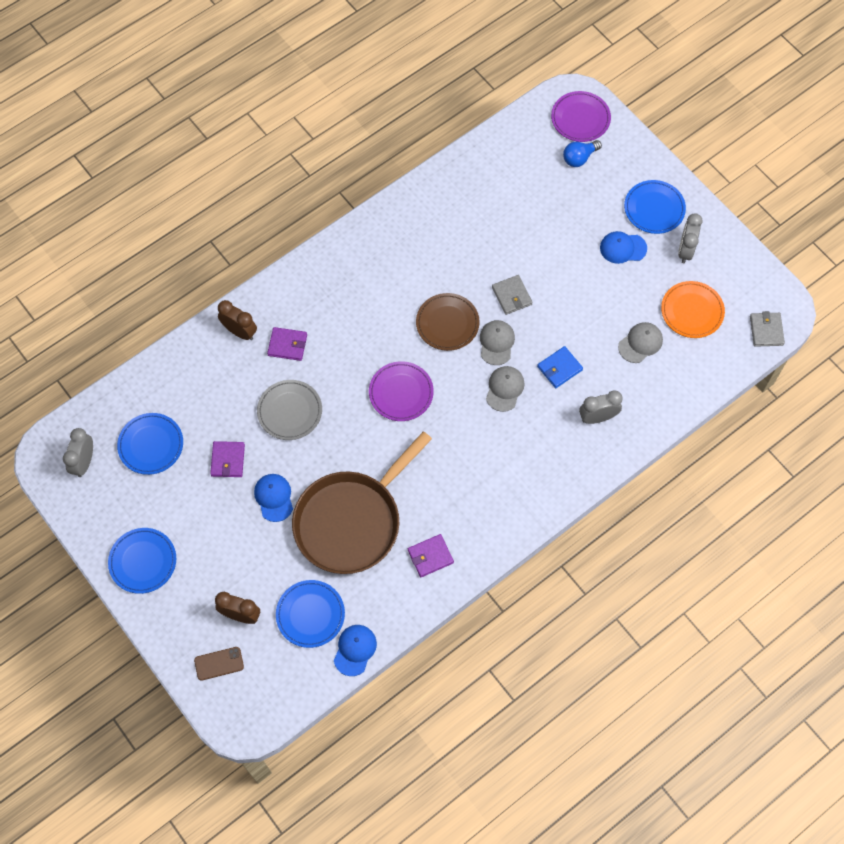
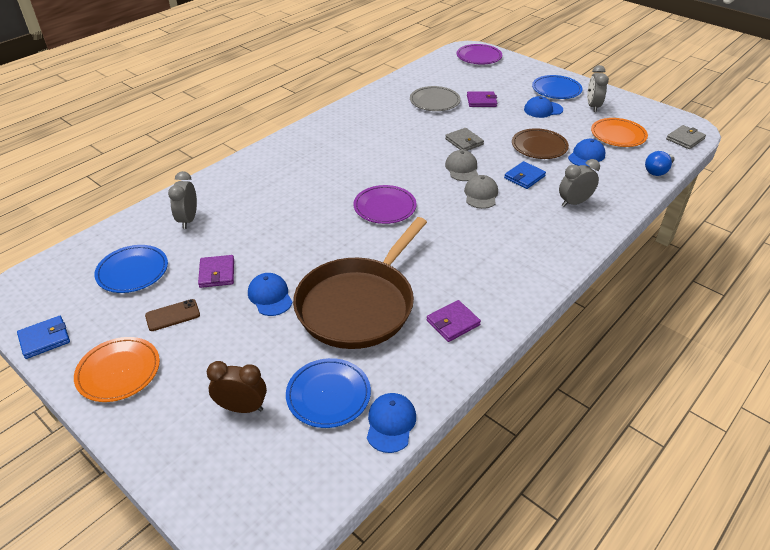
camera: 10 degrees left, 25 degrees down
grey clock [63,428,93,477] -> grey clock moved to [168,171,197,229]
blue plate [108,528,176,594] -> orange plate [74,337,160,402]
brown phone [194,647,244,681] -> brown phone moved to [145,299,200,331]
brown clock [218,300,257,340] -> none
grey plate [257,380,322,440] -> grey plate moved to [410,86,461,111]
purple wallet [267,327,307,361] -> purple wallet moved to [467,91,497,107]
brown plate [416,293,480,351] -> brown plate moved to [512,128,569,159]
blue light bulb [563,140,602,167] -> blue light bulb moved to [645,151,674,176]
grey cap [618,322,663,363] -> blue cap [568,139,606,166]
grey wallet [750,311,785,347] -> grey wallet turned 60 degrees clockwise [666,125,706,149]
none -> blue wallet [17,316,70,359]

